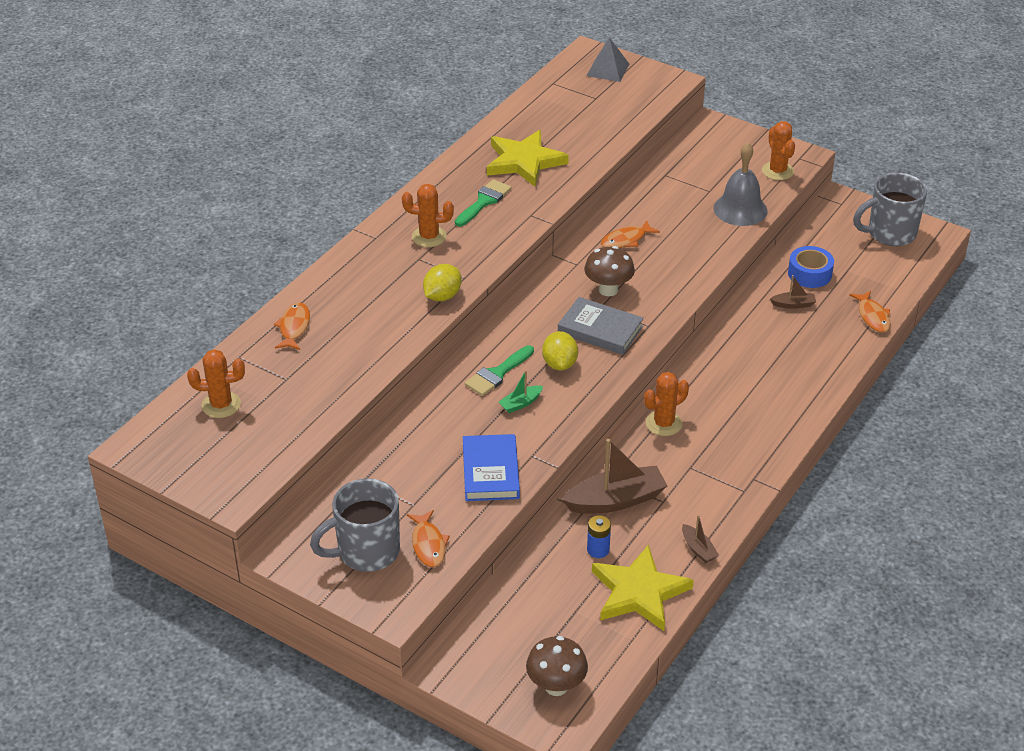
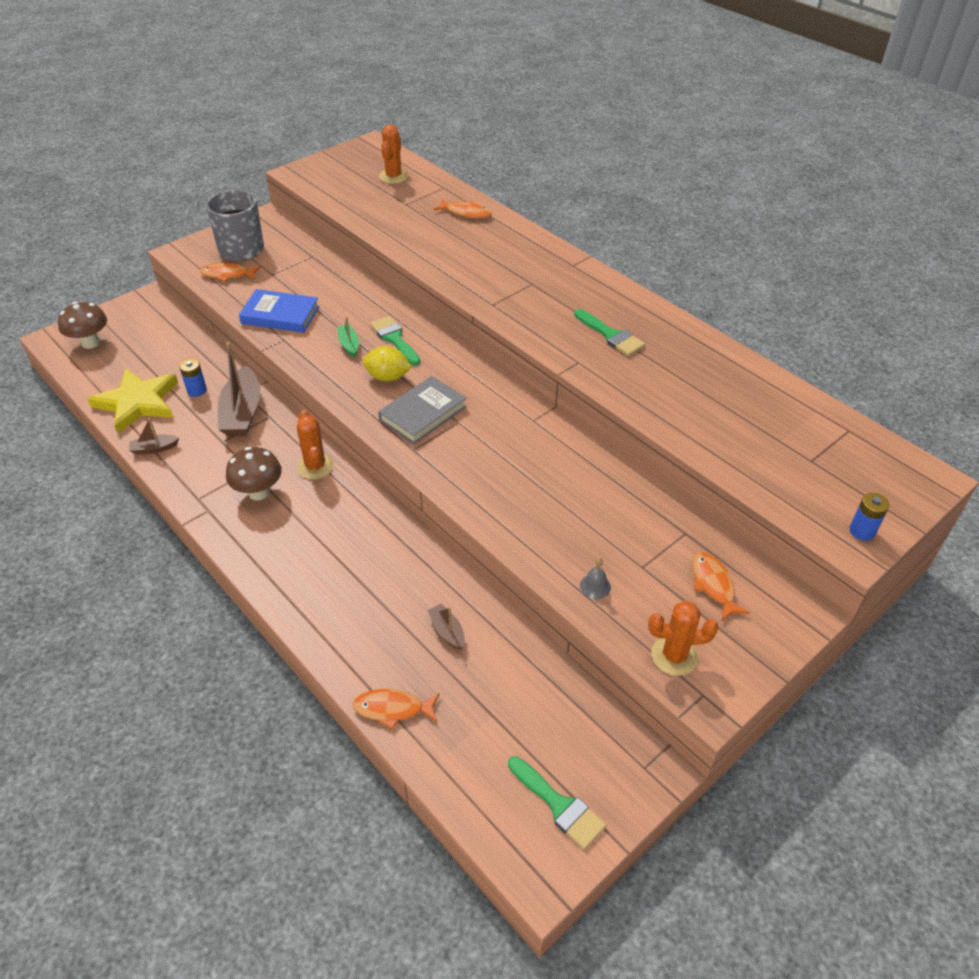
camera: 105 degrees right, 5 degrees up
orange cactus [402,184,454,247] -> none
yellow lemon [423,264,461,301] -> none
yellow star [487,130,569,187] -> none
brown mushroom [584,246,635,296] -> brown mushroom moved to [226,447,282,500]
grey pyramid [586,37,629,82] -> none
orange fish [601,220,660,248] -> orange fish moved to [693,552,750,620]
grey bell [714,143,768,226] -> grey bell [580,557,611,599], size x0.43
brown boat [770,275,816,309] -> brown boat turned 135 degrees clockwise [427,604,465,650]
blue tape [788,246,834,288] -> none
grey mug [853,173,927,246] -> green brush [508,756,606,850]
none -> blue battery [849,493,890,541]

